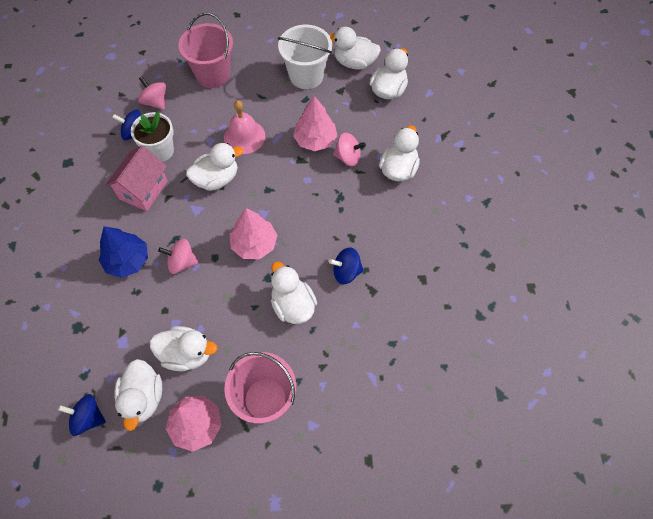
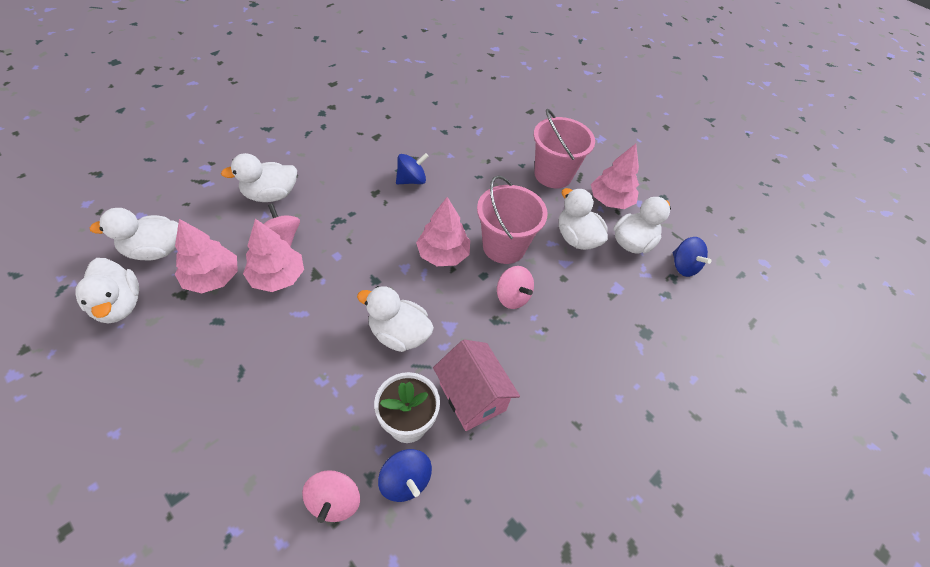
camera: 135 degrees left, 10 degrees down
blue tree [99,226,148,278] -> none
pink house [105,145,168,211] -> pink house turned 75 degrees clockwise [433,339,520,431]
pink bucket [178,13,233,88] -> pink bucket moved to [477,175,548,264]
pink bell [224,100,265,154] -> none
white duck [271,262,317,324] -> none
white bucket [278,25,332,89] -> none
blue spinning top [329,247,364,284] -> blue spinning top turned 75 degrees counterclockwise [396,153,429,184]
none -> pink tree [175,219,238,293]

